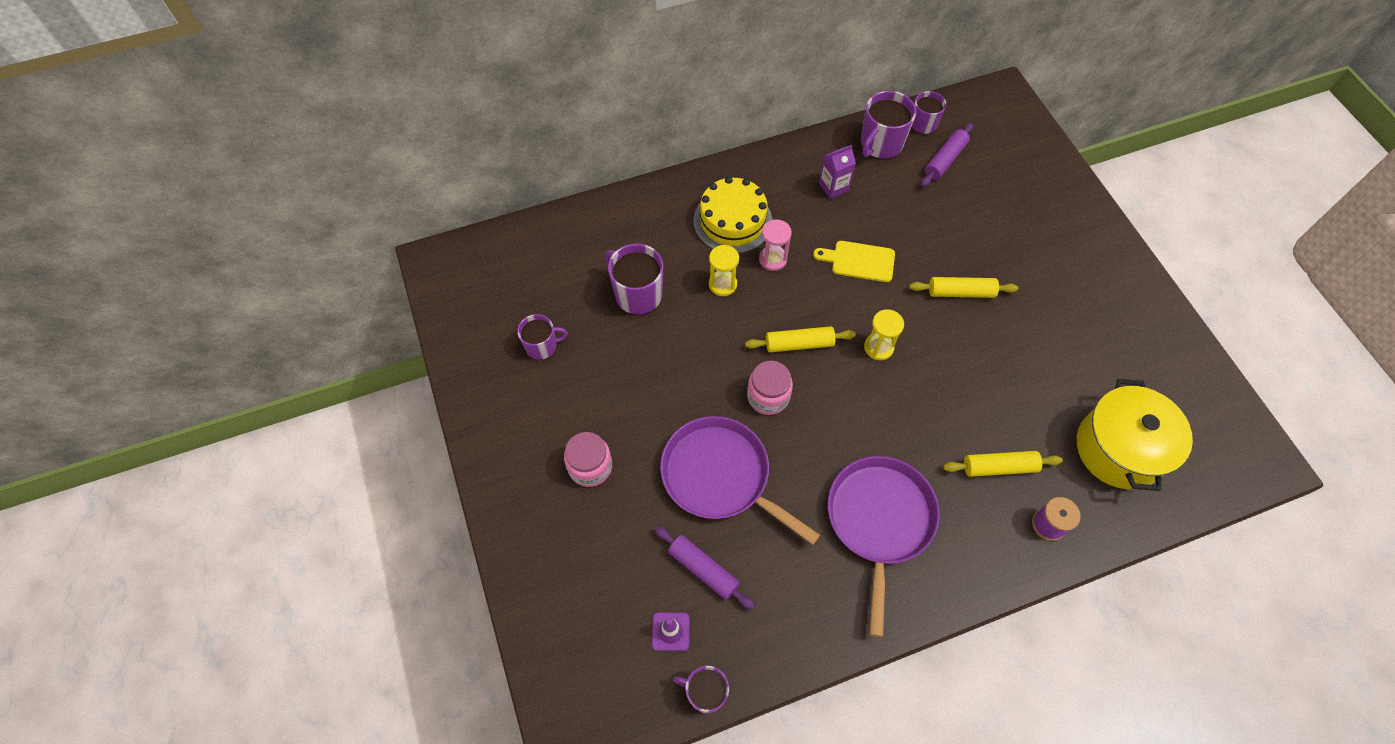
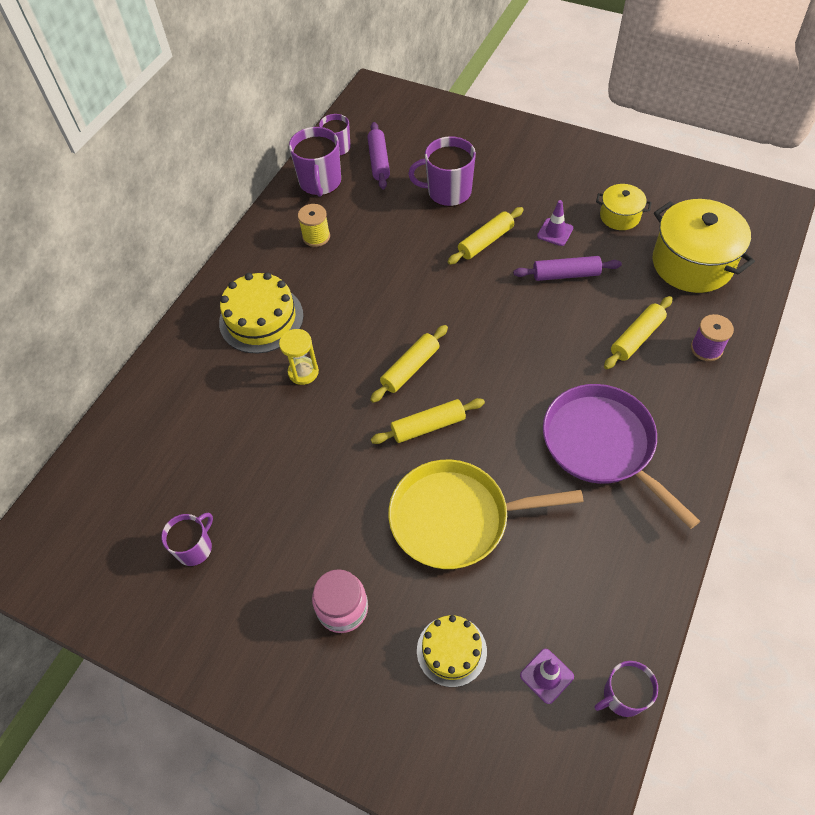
camera: 40 degrees left, 5 degrees down
purple mug [605,244,663,315] -> purple mug moved to [408,136,476,207]
purple rolling pin [654,526,755,610] -> purple rolling pin moved to [513,256,622,281]
purple pan [660,416,820,545] -> yellow pan [388,460,584,569]
pink jar [747,361,793,415] -> yellow rolling pin [371,398,485,444]
pink hourglass [759,219,792,271] -> none
yellow cutting board [813,241,895,282] -> none
purple carton [819,145,856,199] -> yellow spool [298,204,330,247]
yellow hourglass [864,309,904,360] -> none
none -> yellow cake [417,615,487,687]
none -> purple traffic cone [537,200,573,246]
none -> yellow pot [596,184,651,230]

